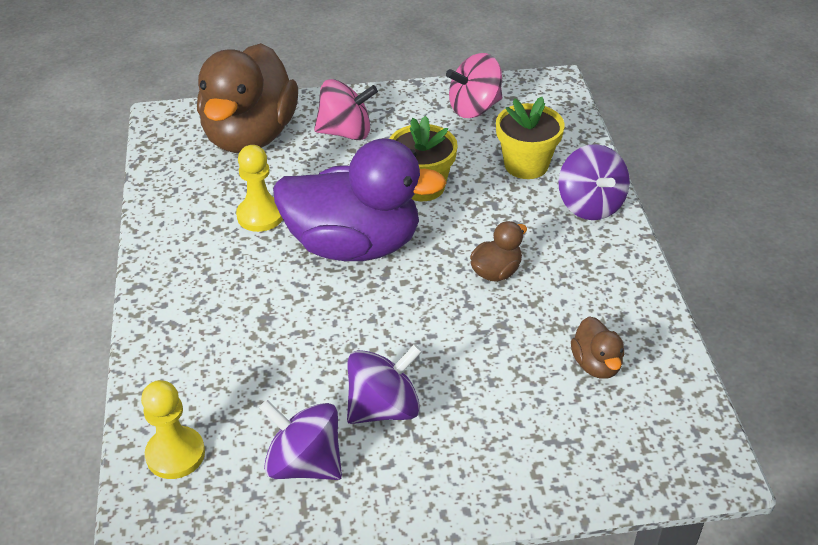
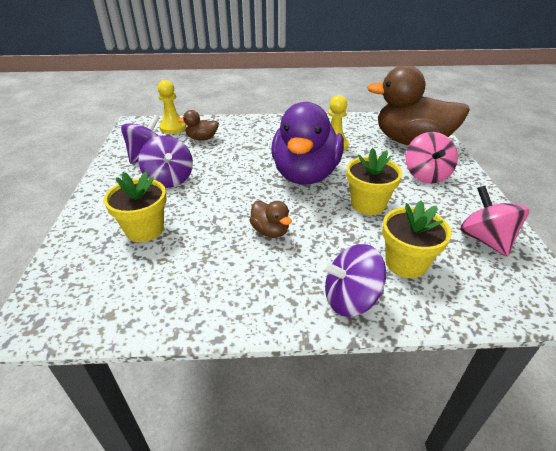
camera: 95 degrees right, 5 degrees down
brown duck [571,316,624,379] -> brown duck moved to [177,110,219,140]
none -> yellow flower pot [104,172,167,242]

